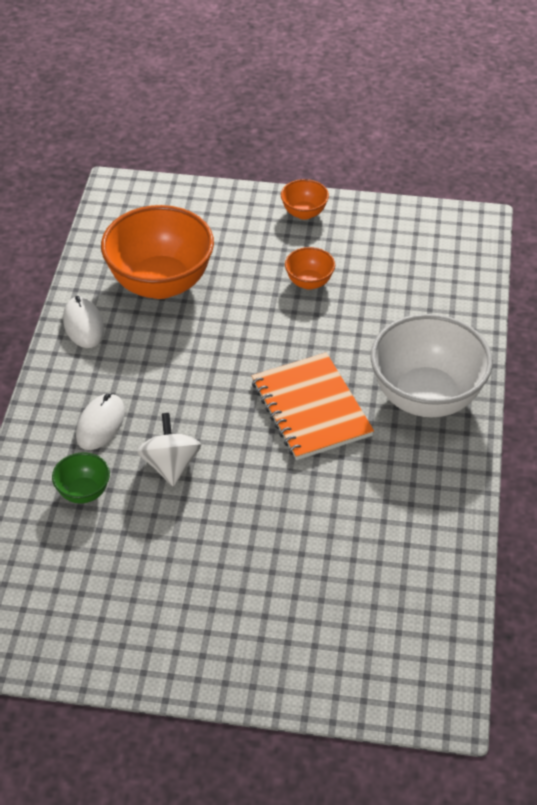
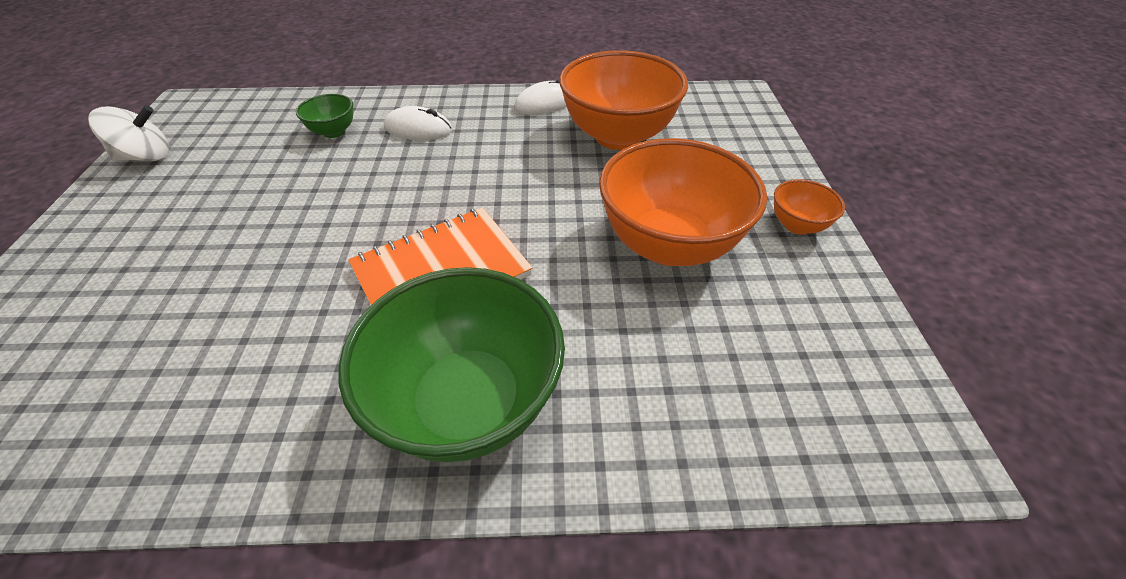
camera: 80 degrees right, 0 degrees up
white spinning top [137,413,201,487] -> white spinning top moved to [88,105,169,161]
orange bowl [285,247,335,290] -> orange bowl [599,138,767,266], size x2.20
white bowl [371,314,493,417] -> green bowl [338,267,565,462]

